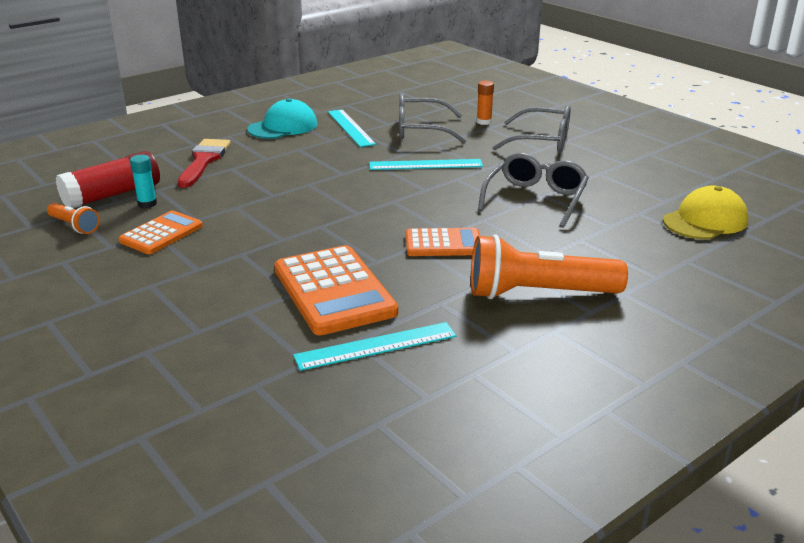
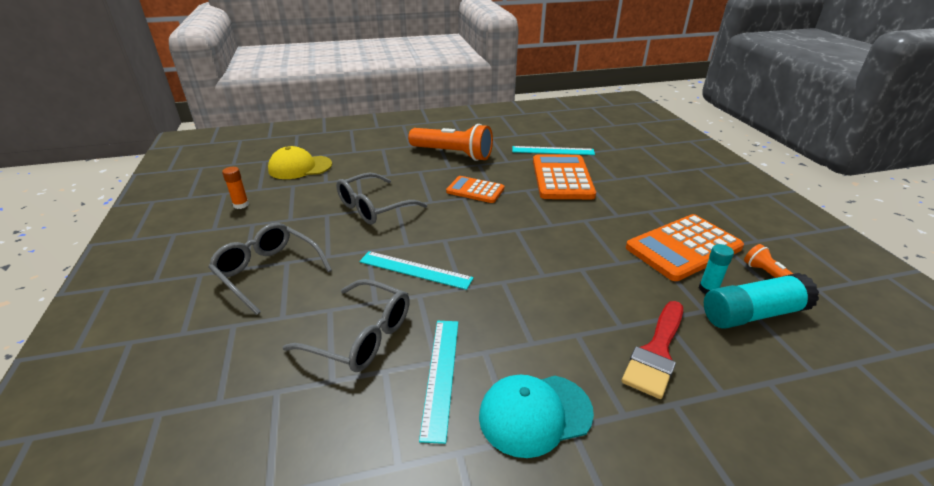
camera: 155 degrees left, 5 degrees up
red glue stick [56,151,160,208] -> turquoise glue stick [704,273,819,329]
orange calculator [119,210,203,254] -> orange calculator [626,214,744,281], size x1.66
orange glue stick [477,81,494,125] -> orange glue stick moved to [222,167,249,209]

